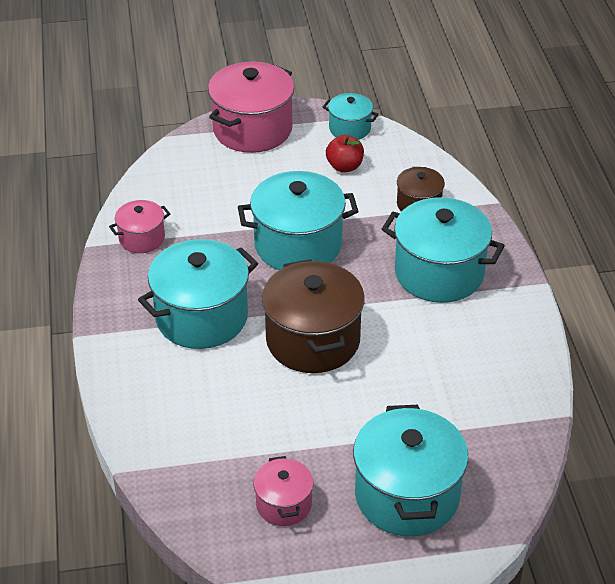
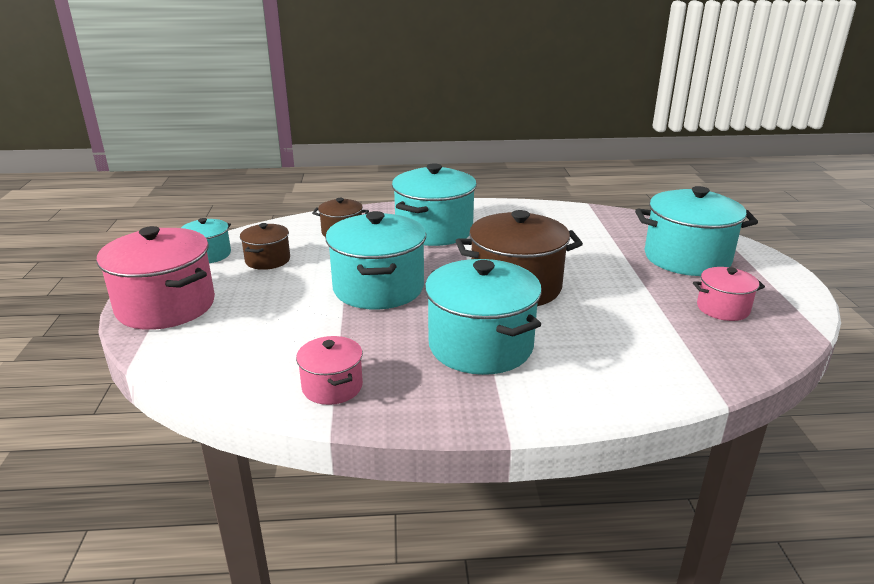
camera: 85 degrees left, 15 degrees down
red apple [326,135,364,172] -> brown pot [240,223,290,270]

